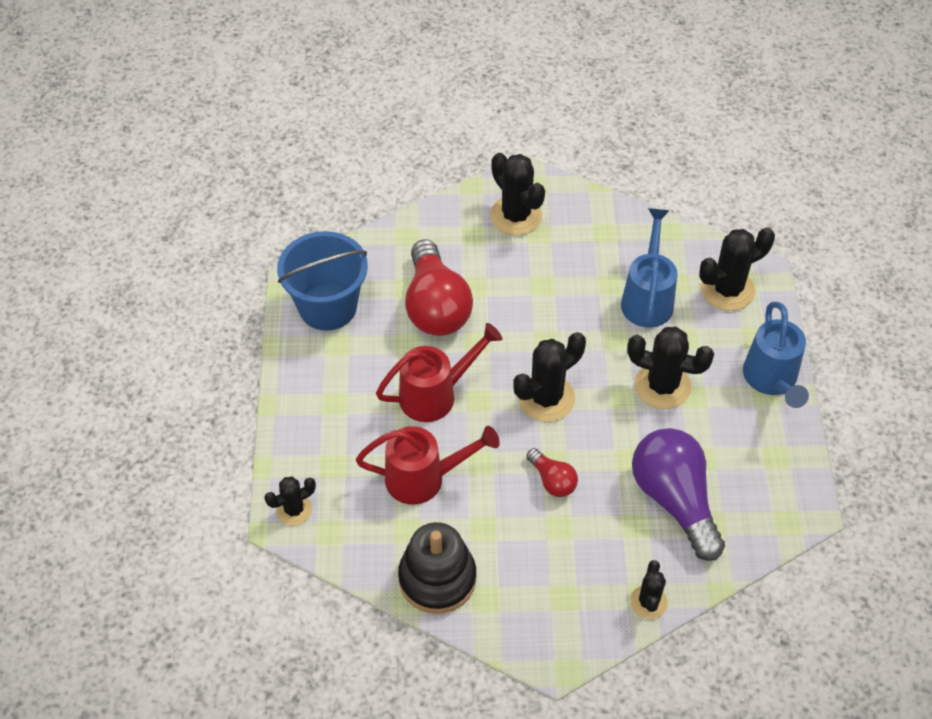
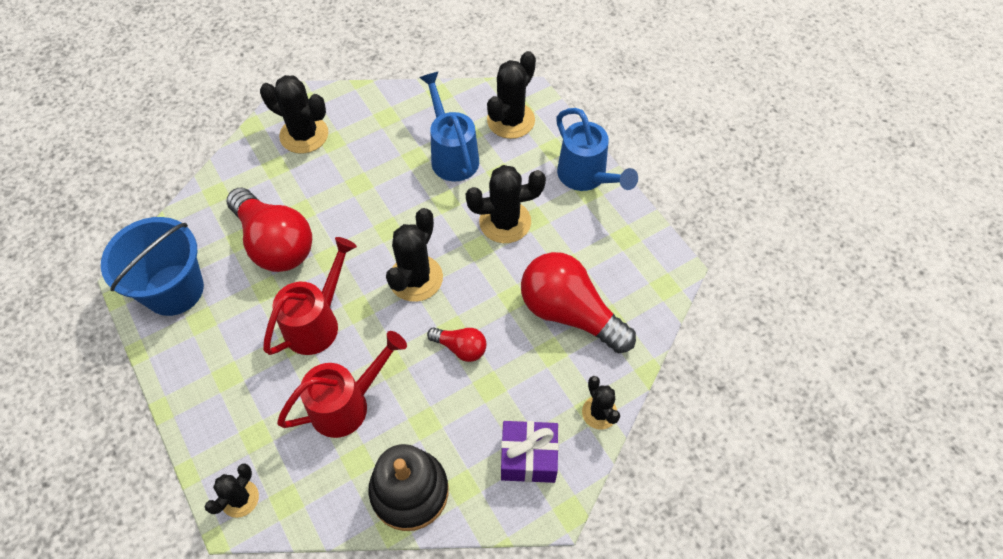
camera: 30 degrees left, 5 degrees up
purple light bulb [632,428,725,561] -> red light bulb [521,252,636,353]
none -> purple gift [501,421,559,483]

